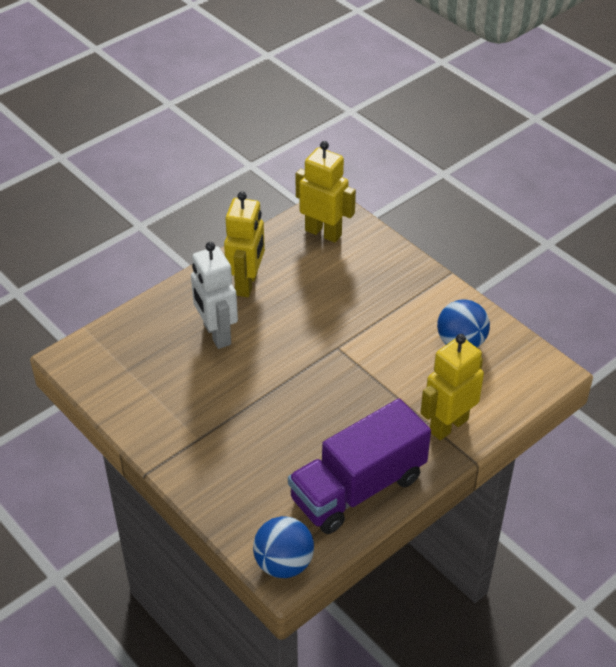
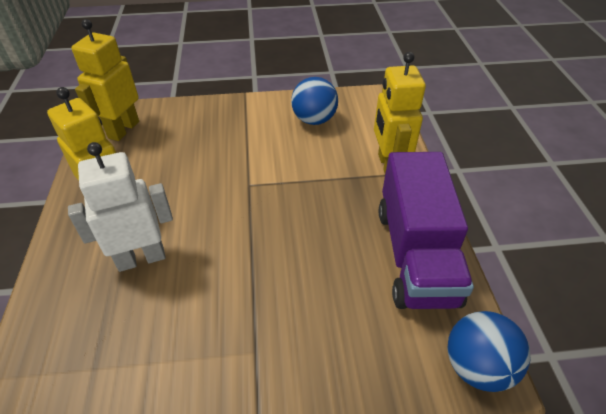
camera: 55 degrees left, 0 degrees up
white robot [191,242,238,349] -> white robot turned 150 degrees clockwise [68,142,173,272]
yellow robot [296,141,356,243] -> yellow robot turned 45 degrees counterclockwise [71,19,139,141]

